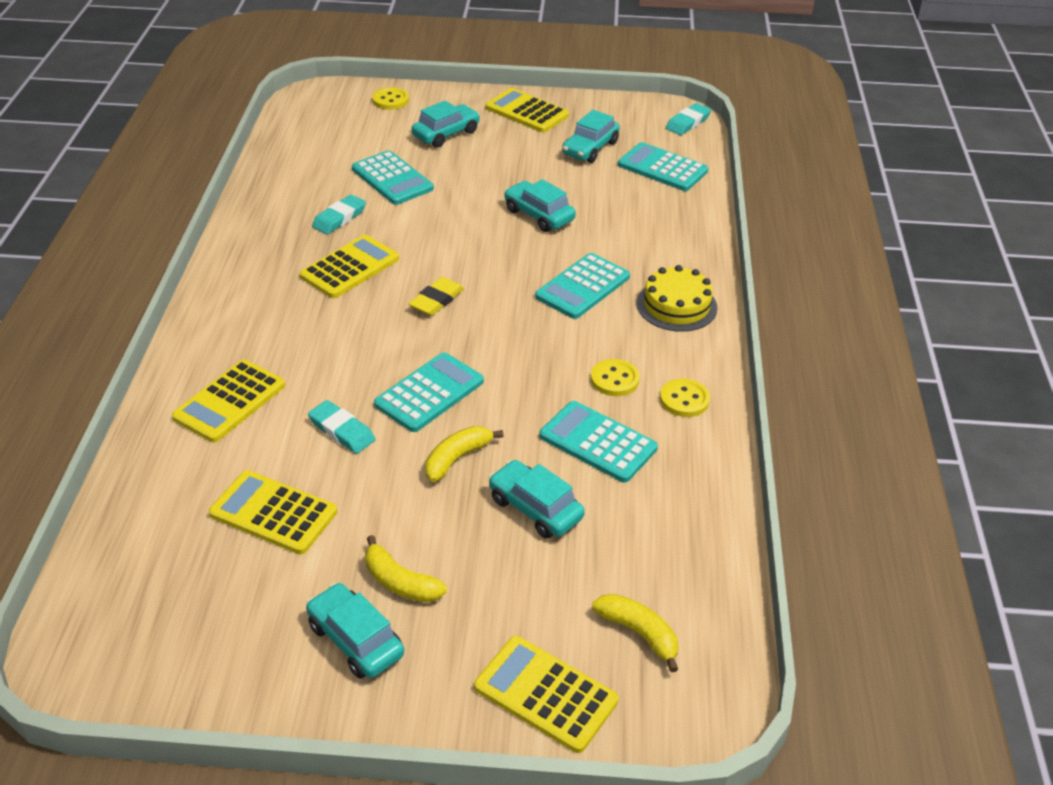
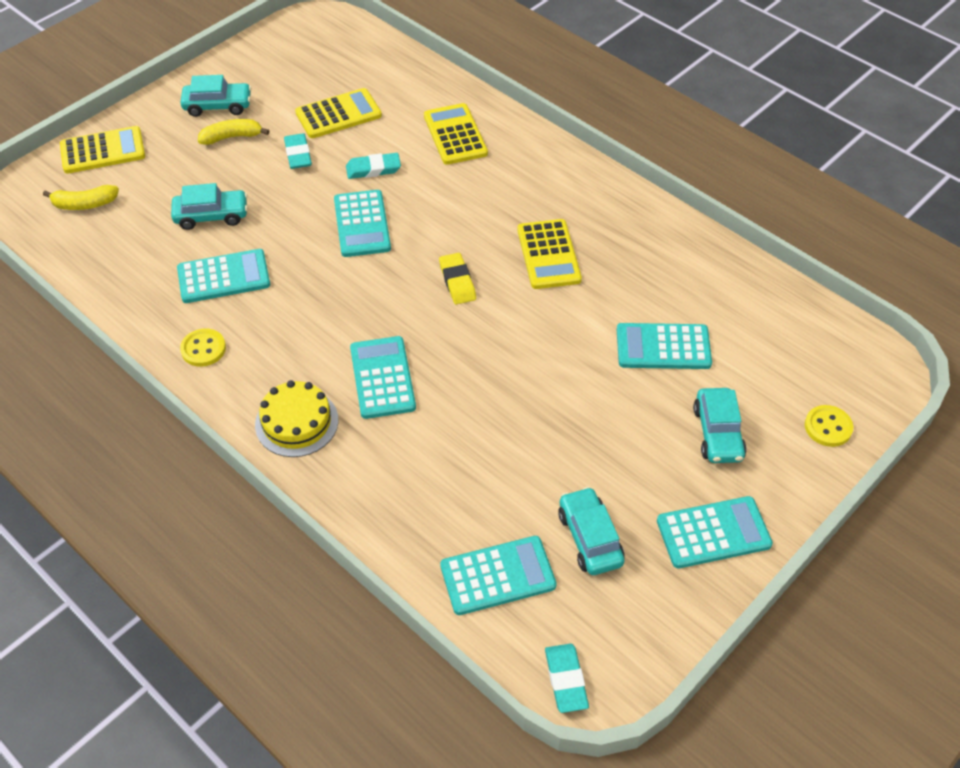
camera: 130 degrees right, 10 degrees up
turquoise eraser [312,195,366,234] -> turquoise eraser moved to [284,133,312,169]
yellow banana [425,426,504,482] -> none
yellow calculator [485,88,569,132] -> turquoise calculator [657,496,773,568]
turquoise car [504,179,576,232] -> none
yellow button [591,359,640,396] -> none

